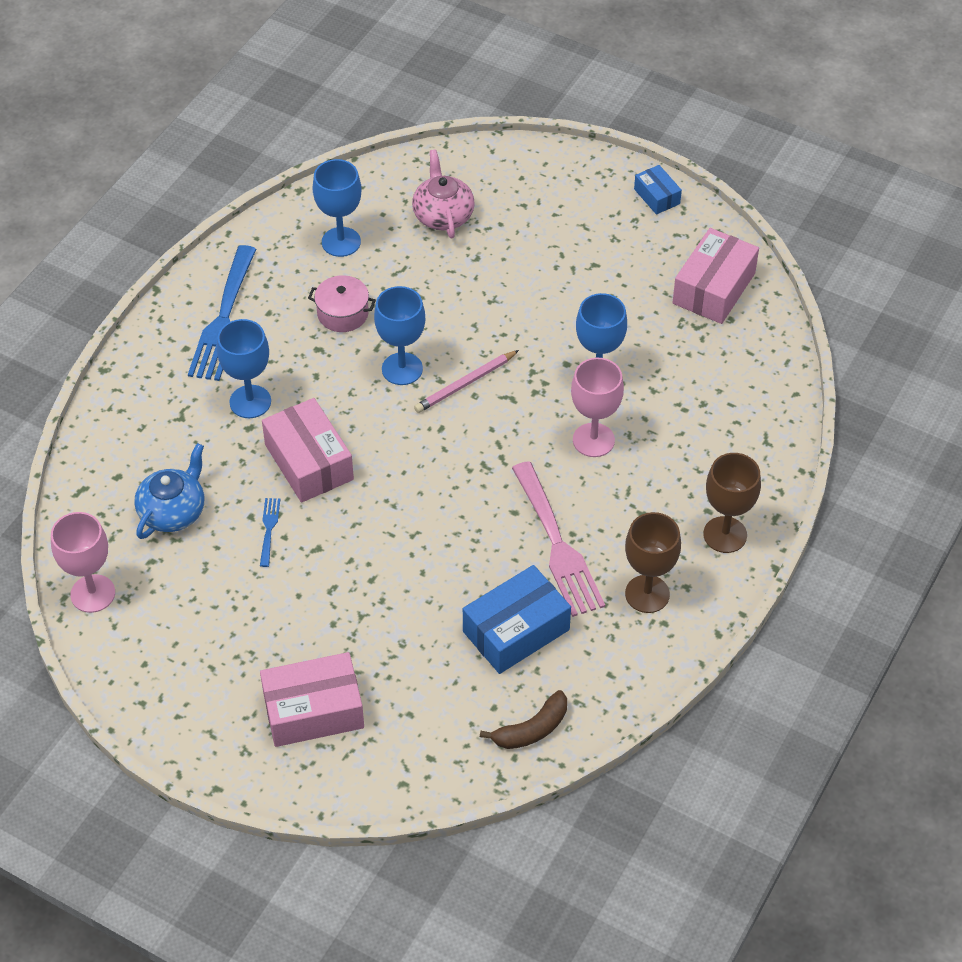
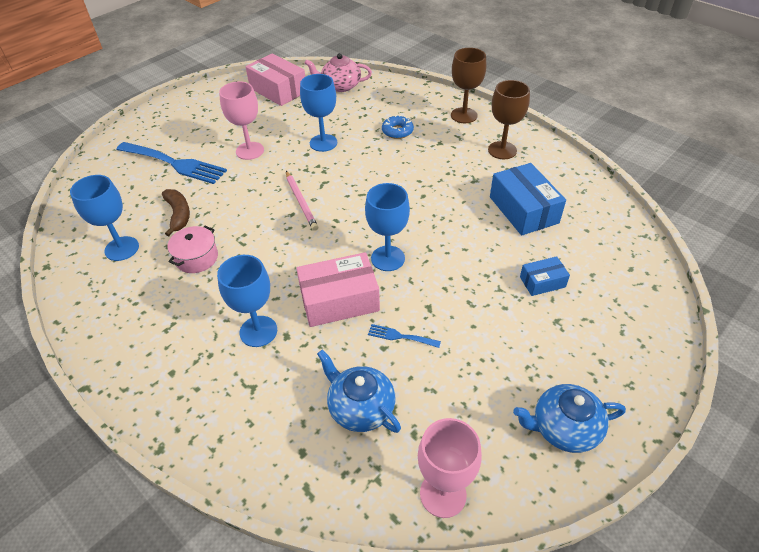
camera: 75 degrees left, 5 degrees down
blue fork [188,245,256,381] -> blue fork moved to [116,142,227,184]
pink box [260,652,364,747] -> none
blue goblet [374,286,425,385] -> blue goblet moved to [365,183,410,271]
pink teapot [412,150,475,239] -> pink teapot moved to [305,53,372,92]
brown banana [480,690,567,749] -> brown banana moved to [162,189,190,236]
pink fork [512,461,605,617] -> none
pink goblet [571,358,624,457] -> pink goblet moved to [219,81,264,160]
blue box [634,165,682,214] -> blue box moved to [520,256,570,296]
none -> blue donut [382,115,414,139]
none -> blue teapot [513,384,626,453]

